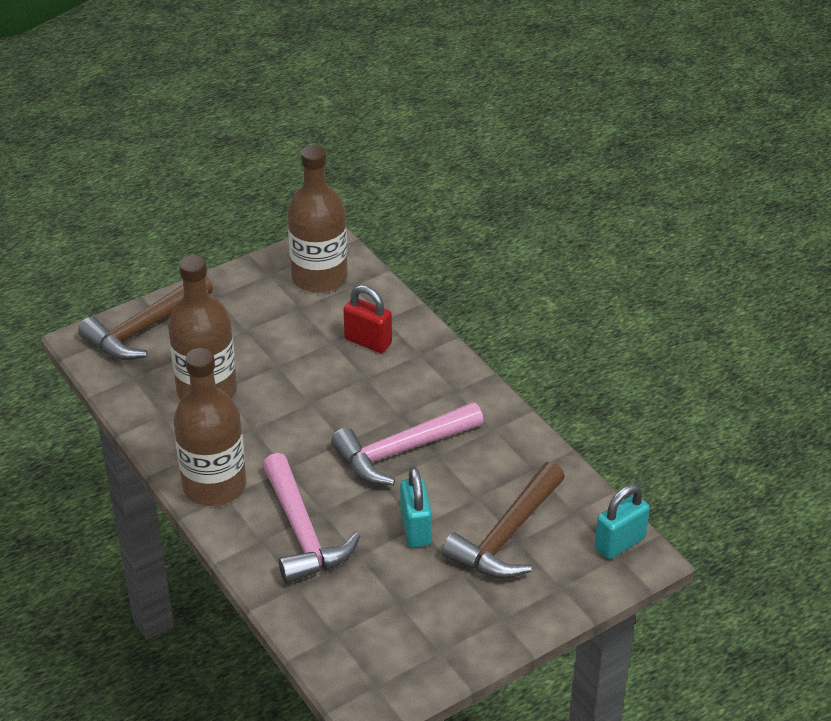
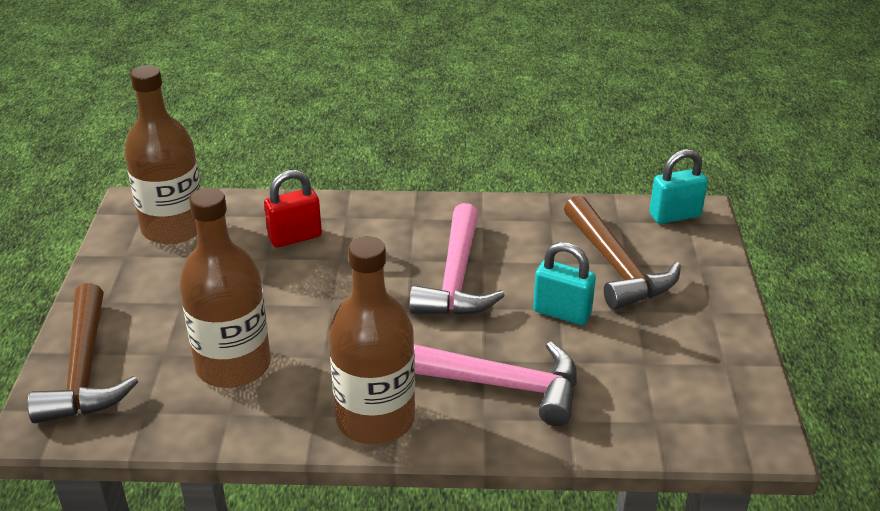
camera: 55 degrees left, 5 degrees down
turquoise padlock [595,484,650,559] -> turquoise padlock turned 75 degrees clockwise [649,149,708,224]

